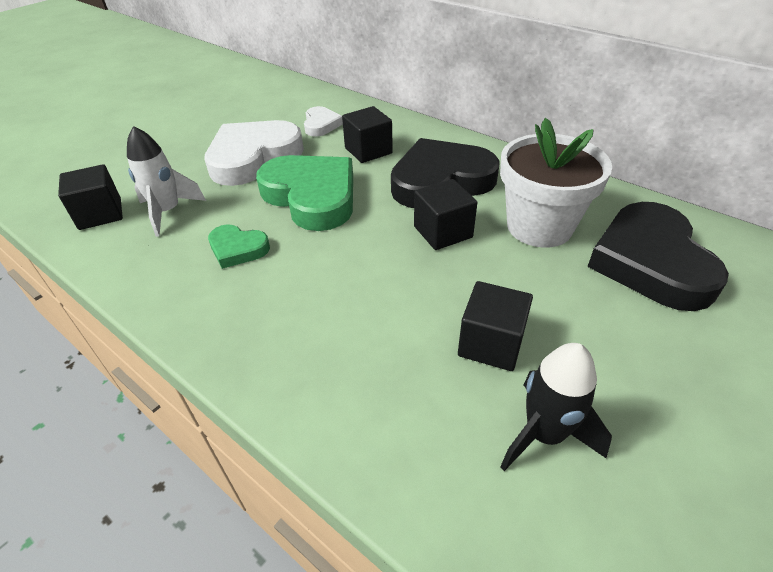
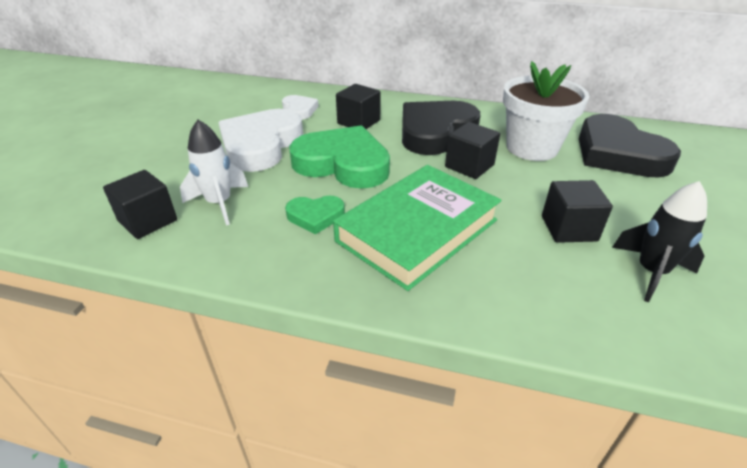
camera: 25 degrees left, 5 degrees down
none -> green book [333,165,501,291]

